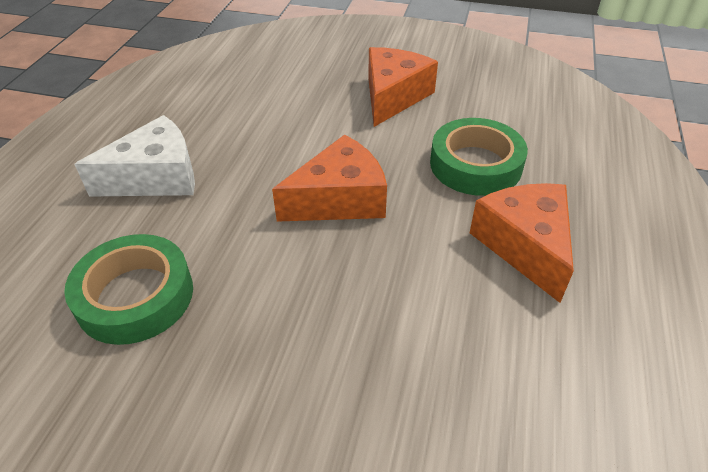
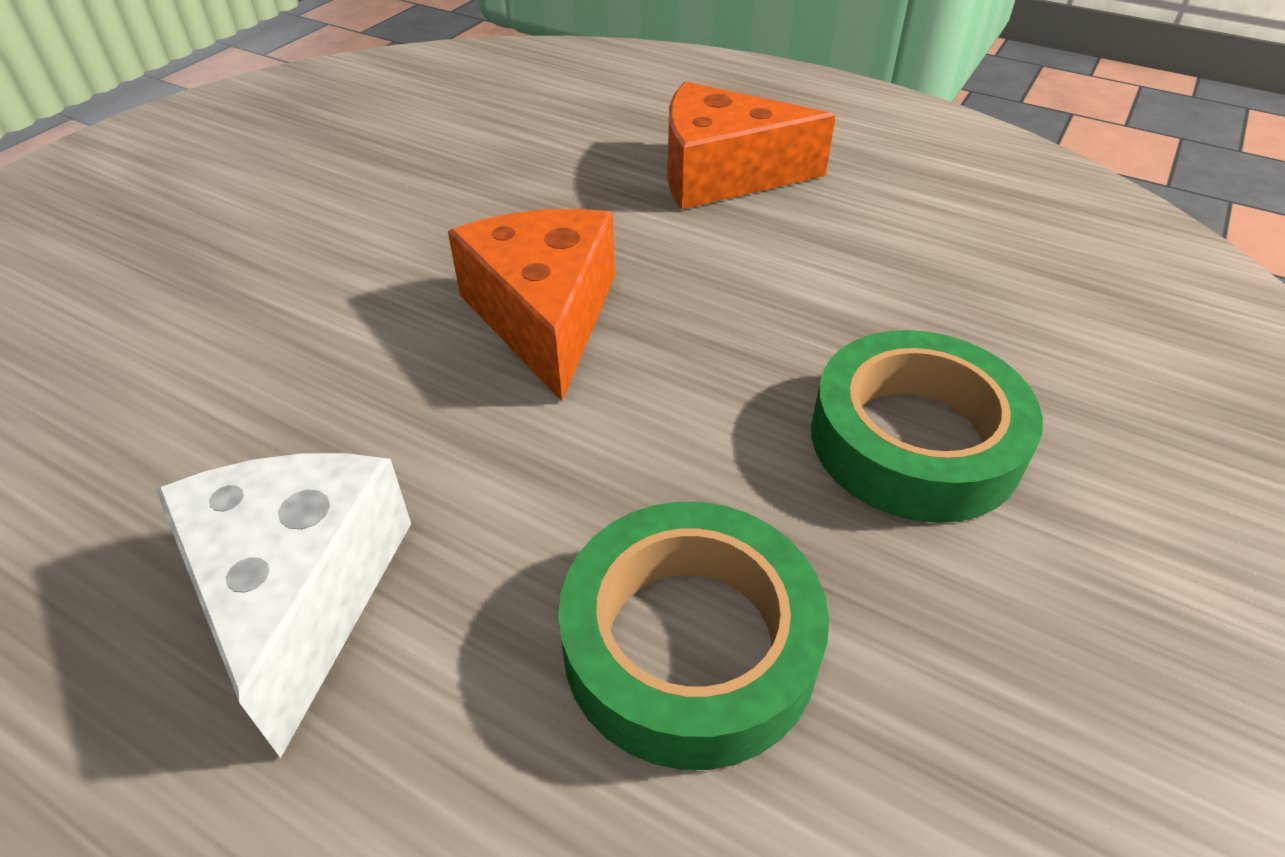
camera: 75 degrees left, 0 degrees up
orange cheese [368,47,438,127] -> none
green tape [430,118,528,196] -> green tape moved to [811,330,1043,523]

